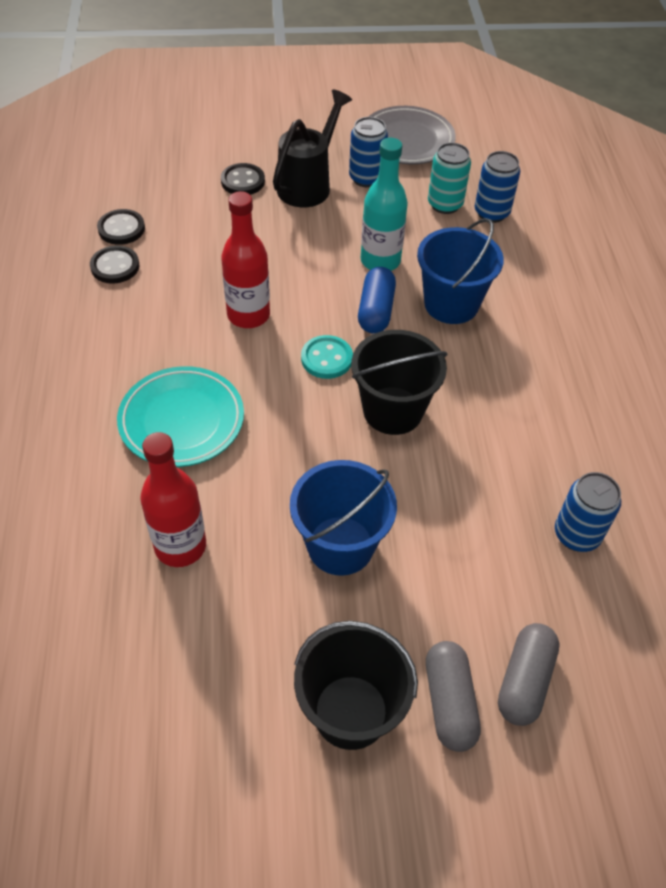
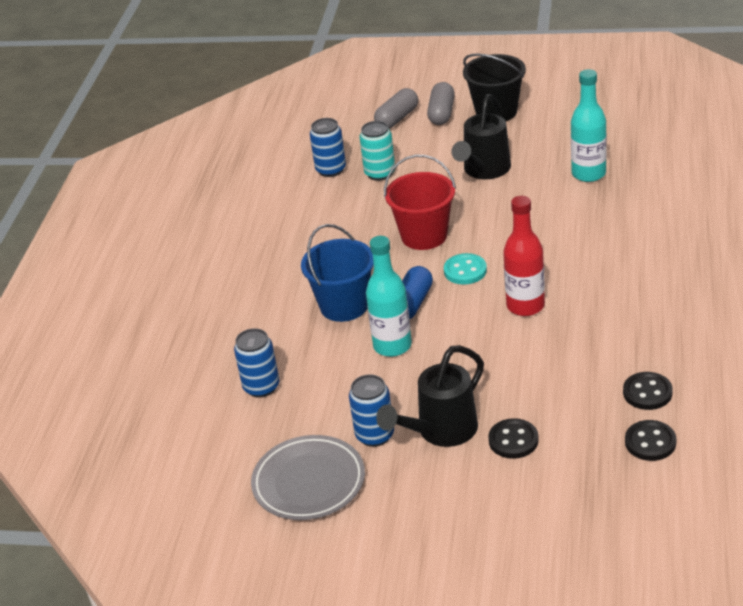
camera: 160 degrees left, 15 degrees down
black button [90,245,139,284] -> black button moved to [625,420,677,461]
turquoise plate [117,366,244,467] -> none
red bottle [140,432,206,567] -> turquoise bottle [571,69,607,182]
blue bucket [290,460,397,576] -> black watering can [451,94,511,179]
black bucket [351,330,447,435] -> red bucket [384,155,456,250]
turquoise can [428,143,471,214] -> turquoise can moved to [360,121,395,181]

